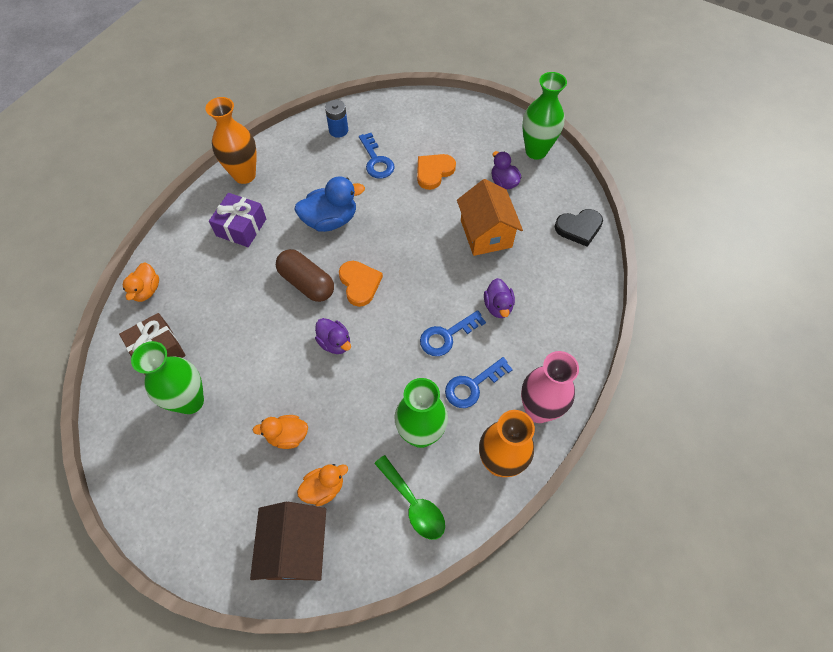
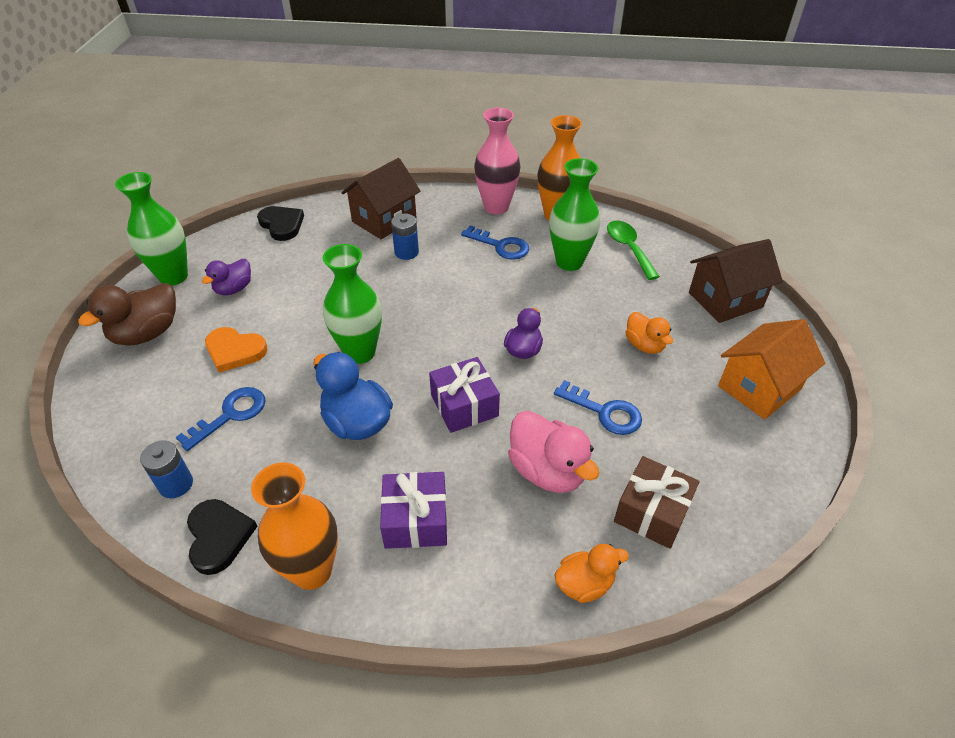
camera: 115 degrees left, 15 degrees down
green vase [131,341,204,414] -> green vase moved to [323,244,382,364]
brown capsule [276,249,334,302] -> purple gift [429,357,500,433]
orange duck [297,464,348,506] -> none
orange heart [339,261,383,307] -> none
green spoon [374,455,445,540] -> green spoon turned 45 degrees counterclockwise [607,220,660,280]
blue key [420,310,486,356] -> blue key moved to [554,380,642,435]
orange house [457,179,523,256] -> orange house moved to [718,319,825,419]
purple duck [484,278,515,318] -> blue battery [391,213,419,260]
none -> brown duck [78,283,176,346]
none -> black heart [187,499,258,575]
none -> brown house [341,158,420,239]
none -> pink duck [508,411,599,493]

